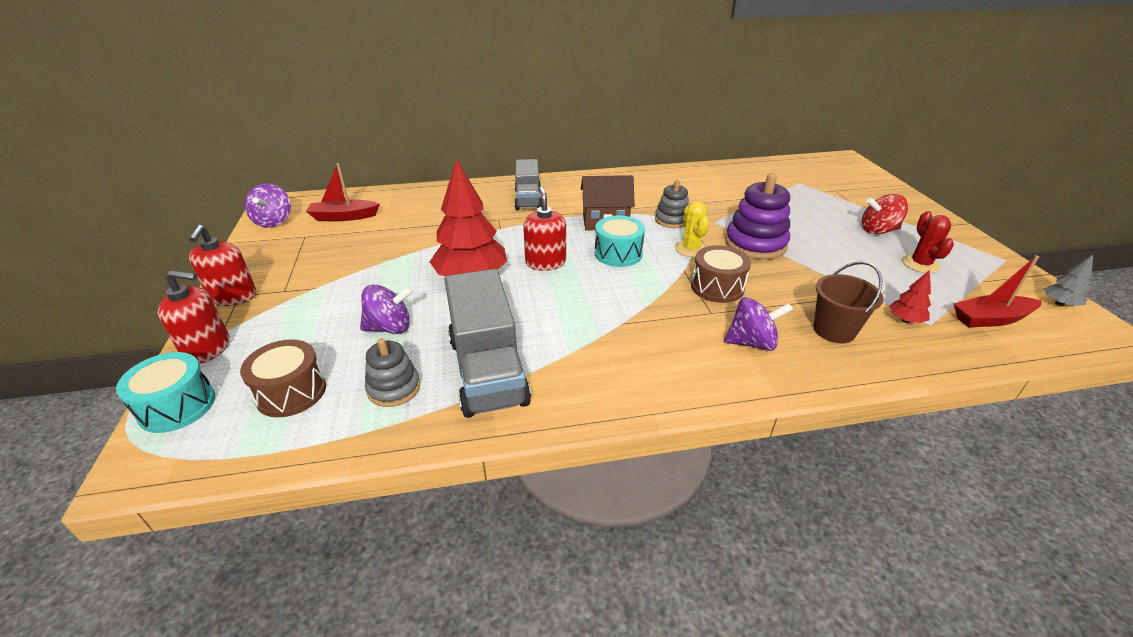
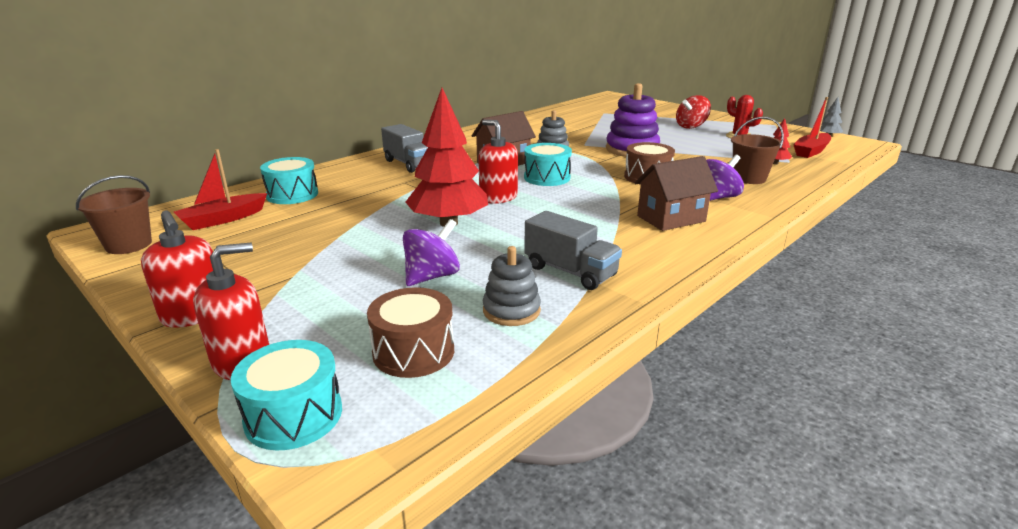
camera: 35 degrees left, 10 degrees down
purple spinning top [245,183,291,228] -> brown bucket [76,175,152,254]
grey truck [444,269,531,418] -> grey truck [524,211,622,290], size x0.64
yellow cactus [675,201,709,257] -> none
none -> turquoise drum [260,157,318,204]
none -> brown house [635,156,718,231]

